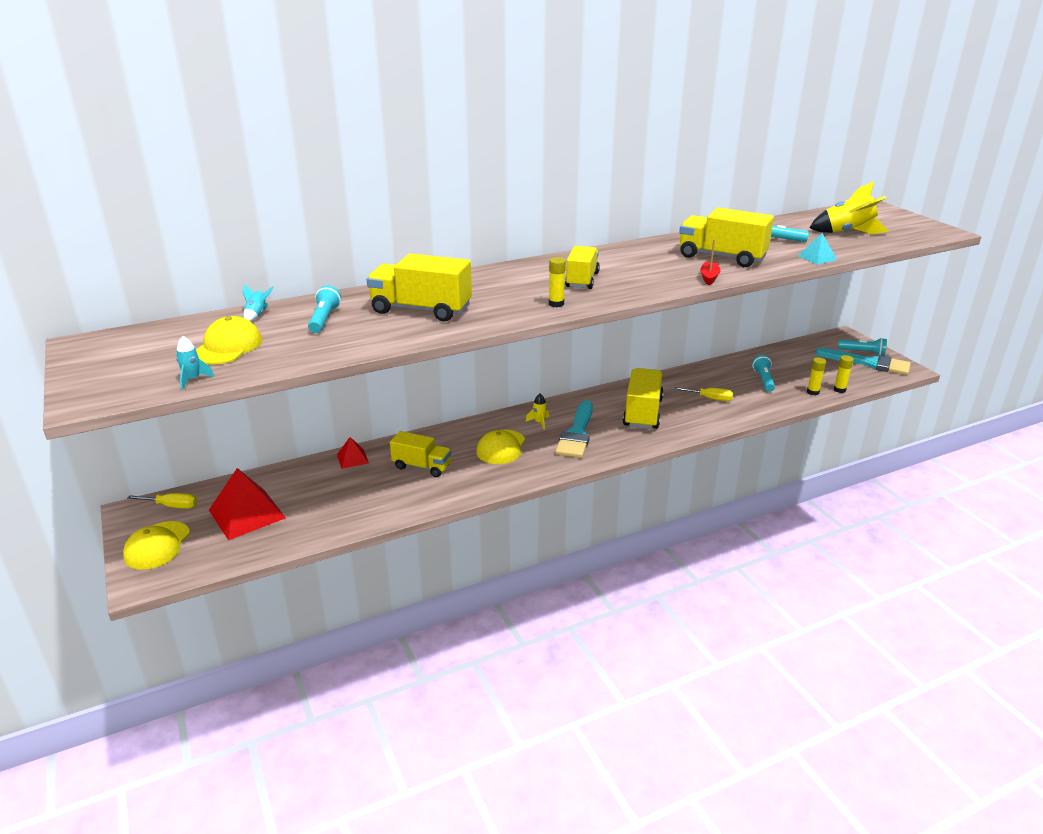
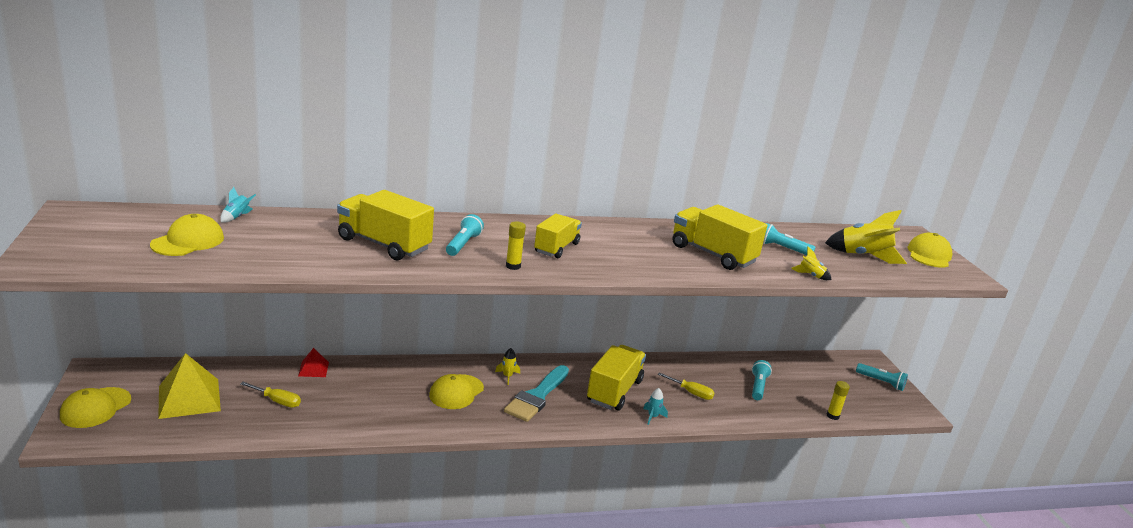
camera: 10 degrees right, 5 degrees down
yellow screwdriver [127,493,198,509] -> yellow screwdriver moved to [240,382,301,408]
turquoise rocket [176,336,215,390] -> turquoise rocket moved to [643,388,668,425]
red pyramid [209,468,286,540] -> yellow pyramid [158,353,221,419]
turquoise flashlight [308,285,341,333] -> turquoise flashlight moved to [446,214,484,256]
yellow truck [390,431,451,477] -> none
red boat [700,239,720,285] -> none
turquoise pyramid [798,233,837,264] -> yellow rocket [791,247,832,280]
yellow glue stick [807,358,826,395] -> none
turquoise brush [815,348,911,375] -> none
none -> yellow cap [907,233,953,268]

